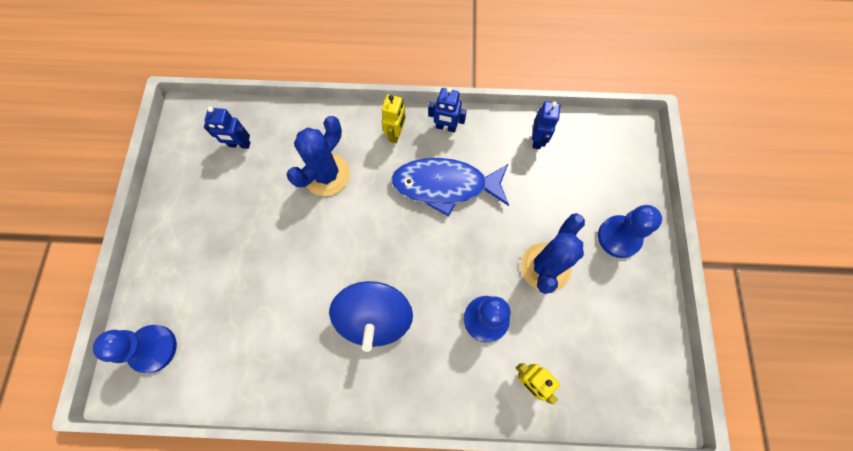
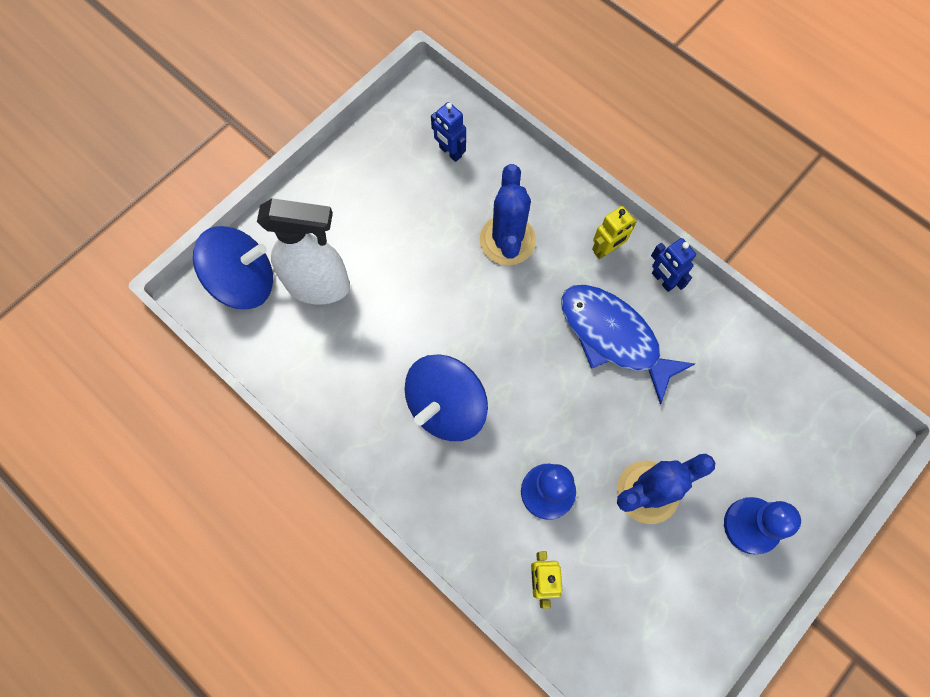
camera: 40 degrees right, 0 degrees up
blue pawn [93,325,177,373] -> blue spinning top [193,226,273,309]
blue cactus [286,116,350,196] -> blue cactus turned 75 degrees counterclockwise [480,164,536,265]
blue robot [532,101,560,149] -> none
none -> white spray bottle [257,198,350,305]

